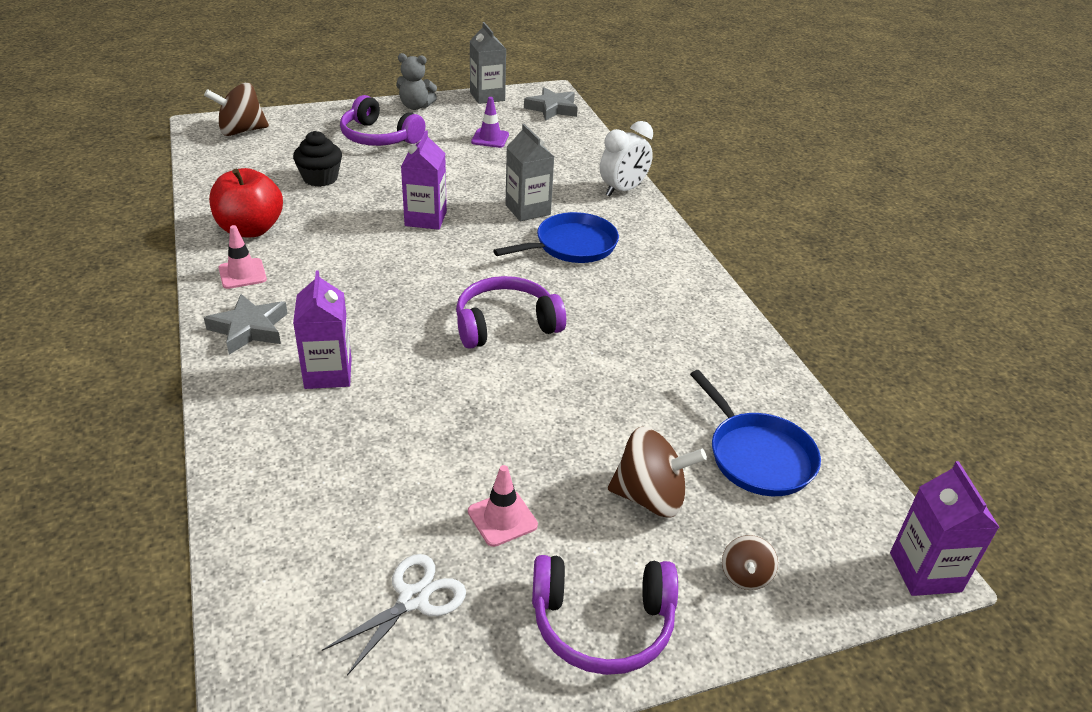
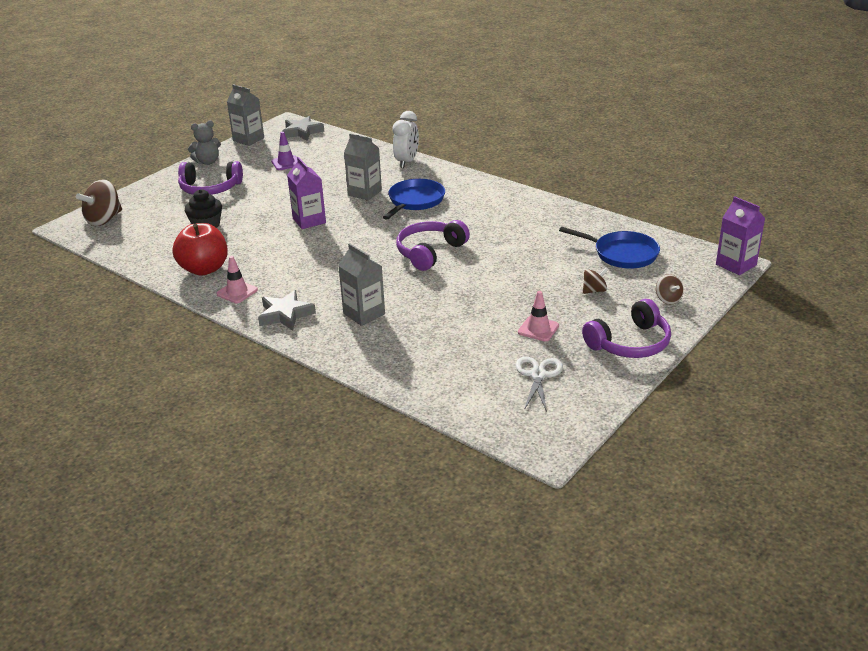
camera: 30 degrees left, 5 degrees down
purple carton [293,270,352,389] -> grey carton [338,243,385,326]
brown spinning top [608,427,707,518] -> brown spinning top [583,267,609,294], size x0.54

